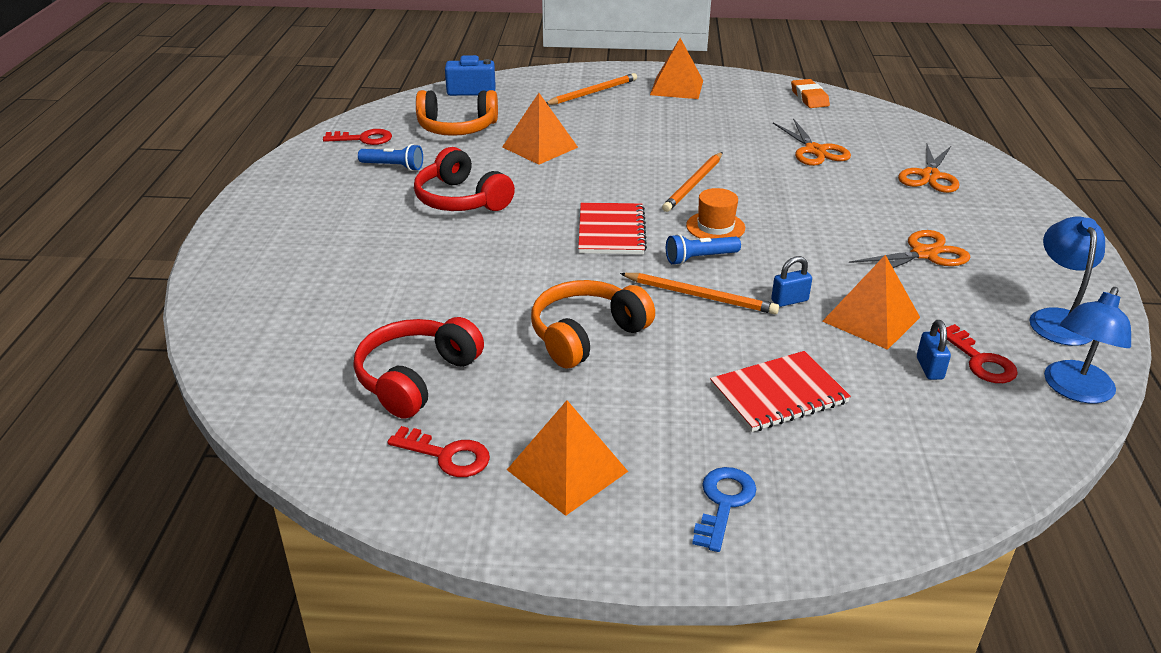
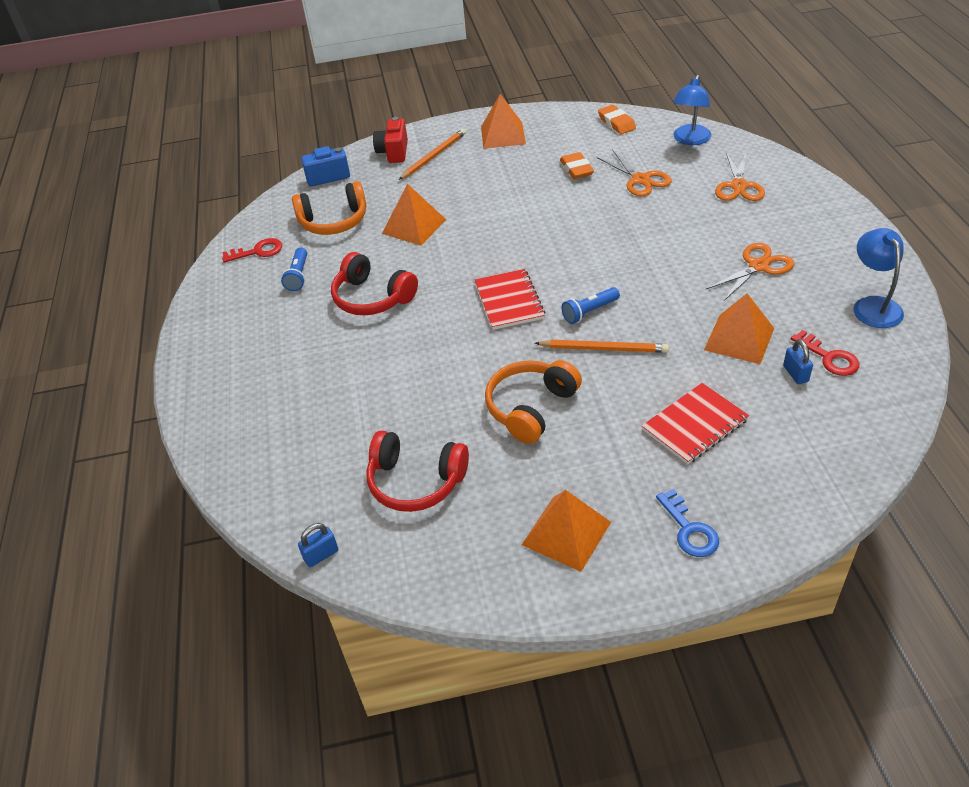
camera: 10 degrees left, 10 degrees up
red headphones [354,317,484,419] -> red headphones turned 90 degrees counterclockwise [366,430,469,512]
blue flashlight [358,144,423,171] -> blue flashlight turned 90 degrees clockwise [281,247,307,291]
red key [387,426,490,477] -> none
orange pencil [662,152,723,212] -> none
orange hat [686,188,745,239] -> none
blue key [692,467,756,552] -> blue key turned 150 degrees clockwise [656,489,719,557]
blue padlock [771,256,812,307] -> blue padlock moved to [298,523,338,567]
blue lamp [1044,287,1131,403] -> blue lamp moved to [673,75,712,145]
none -> red camera [373,117,408,163]
none -> orange eraser [560,152,594,179]

